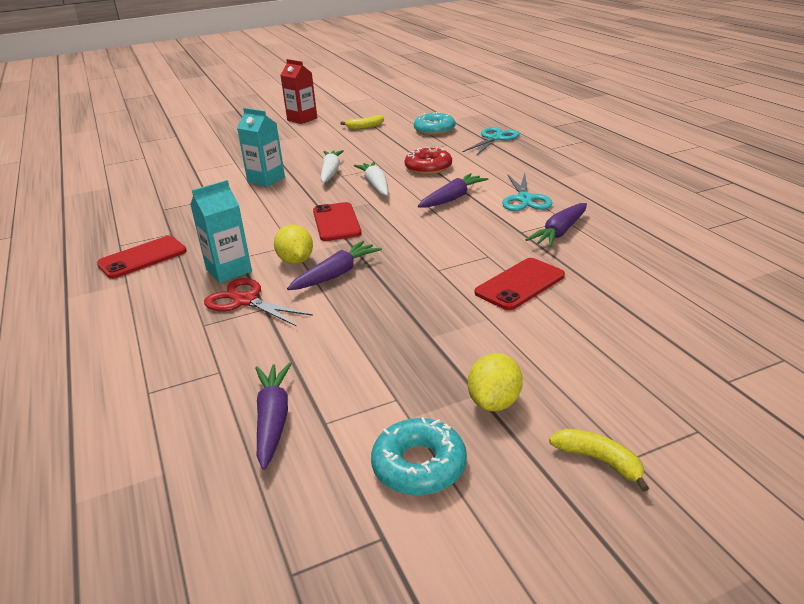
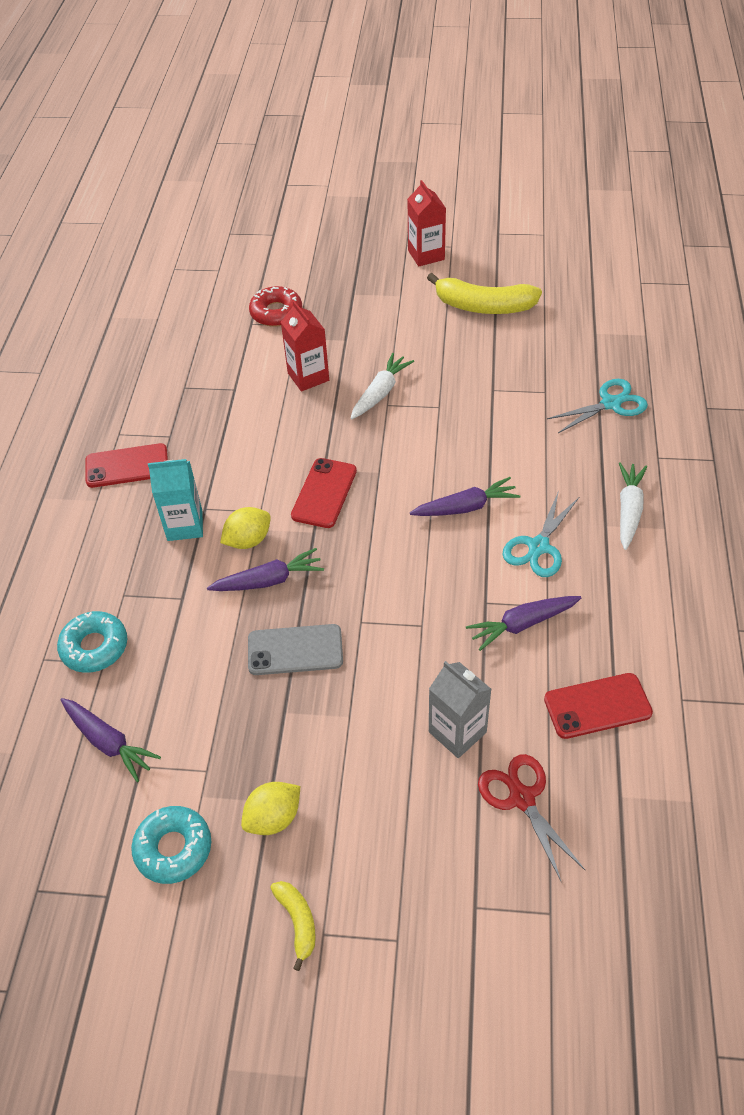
camera: 30 degrees right, 20 degrees up
red scissors [204,278,313,326] -> red scissors moved to [478,754,585,883]
turquoise carton [237,108,285,187] -> red carton [281,301,329,392]
purple carrot [255,362,292,470] -> purple carrot turned 105 degrees clockwise [60,698,161,782]
yellow lemon [274,225,313,264] -> yellow lemon turned 45 degrees clockwise [220,507,271,549]
yellow banana [341,115,384,129] -> yellow banana [427,273,542,314], size x1.98
white carrot [354,161,388,196] -> white carrot moved to [619,462,647,550]
red donut [404,147,452,175] -> red donut moved to [249,286,302,327]
turquoise donut [414,112,455,135] -> turquoise donut moved to [57,611,127,673]
red phone [475,258,565,310] -> red phone moved to [544,673,653,739]
none -> grey phone [248,624,343,675]
none -> grey carton [429,661,491,758]

